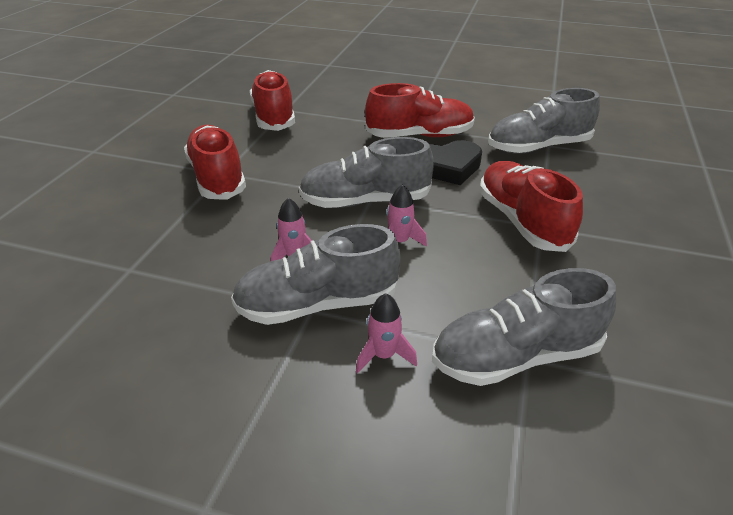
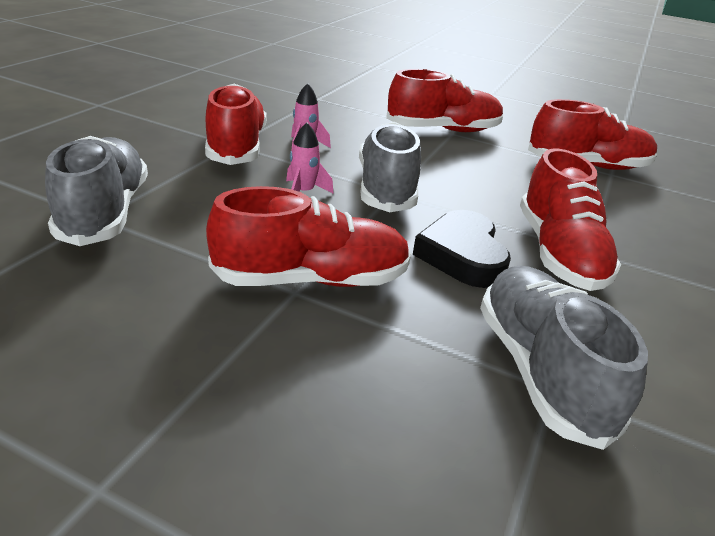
camera: 95 degrees right, 5 degrees down
grey shoe [231,224,401,325] -> red shoe [205,83,266,165]
pink rocket [356,293,417,374] -> none

